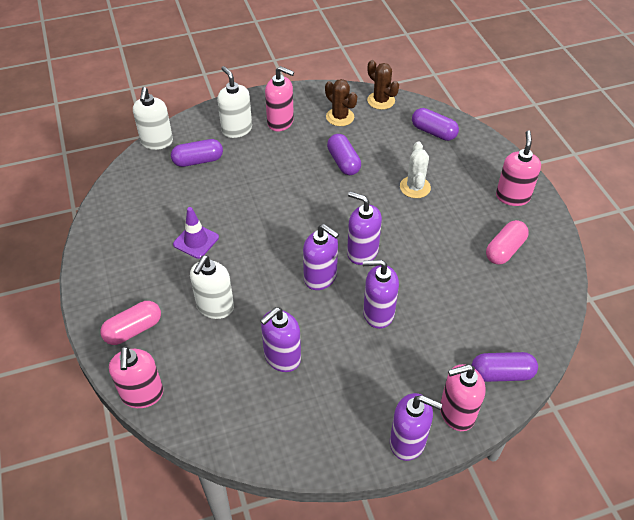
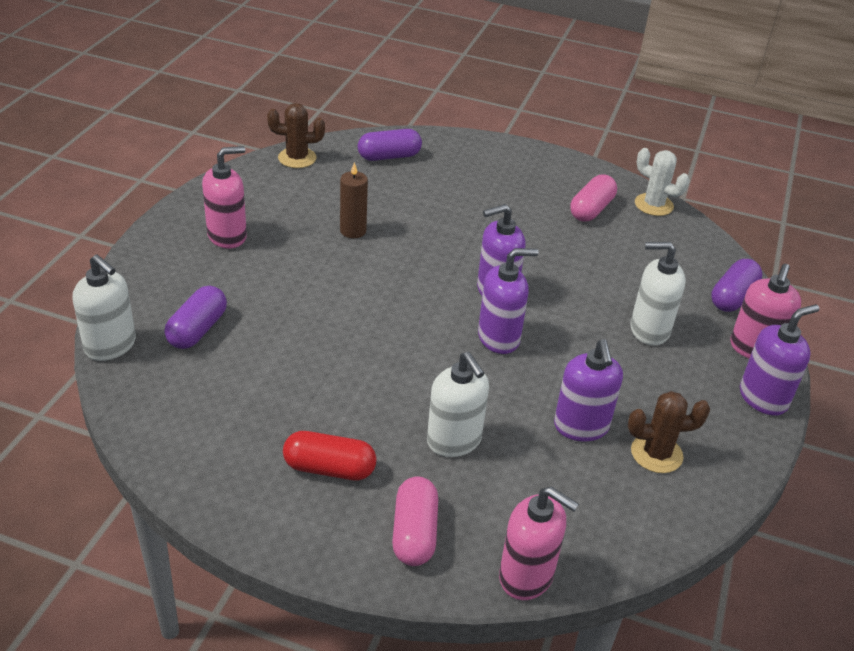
camera: 55 degrees left, 10 degrees down
purple traffic cone [173,207,219,259] -> none
white soap dispenser [217,66,252,138] -> white soap dispenser moved to [631,242,686,345]
brown cactus [325,79,357,126] -> brown cactus moved to [628,391,710,473]
purple capsule [327,134,361,175] -> brown candle [340,162,368,238]
purple soap dispenser [363,260,399,329] -> none
white cactus [400,141,431,198] -> white cactus moved to [635,148,690,216]
pink capsule [486,220,529,265] -> pink capsule turned 45 degrees clockwise [570,174,617,222]
pink soap dispenser [496,130,541,206] -> none
none -> red capsule [283,431,376,480]

